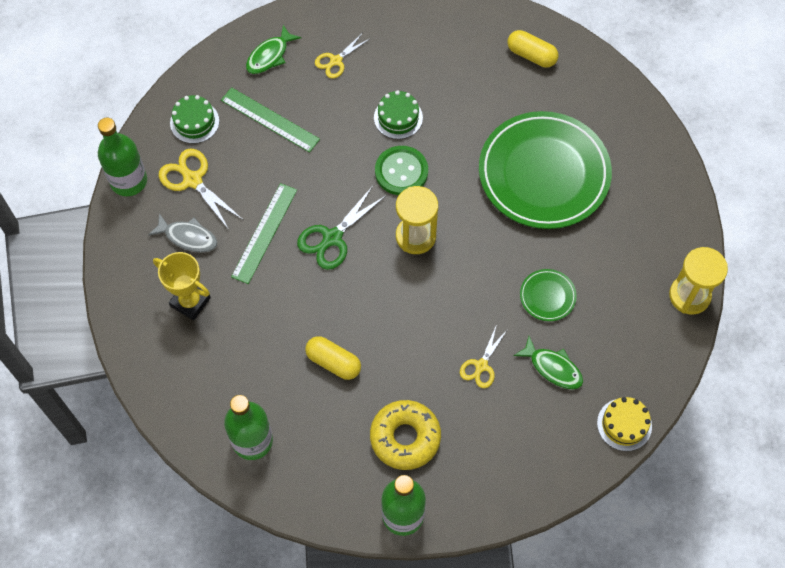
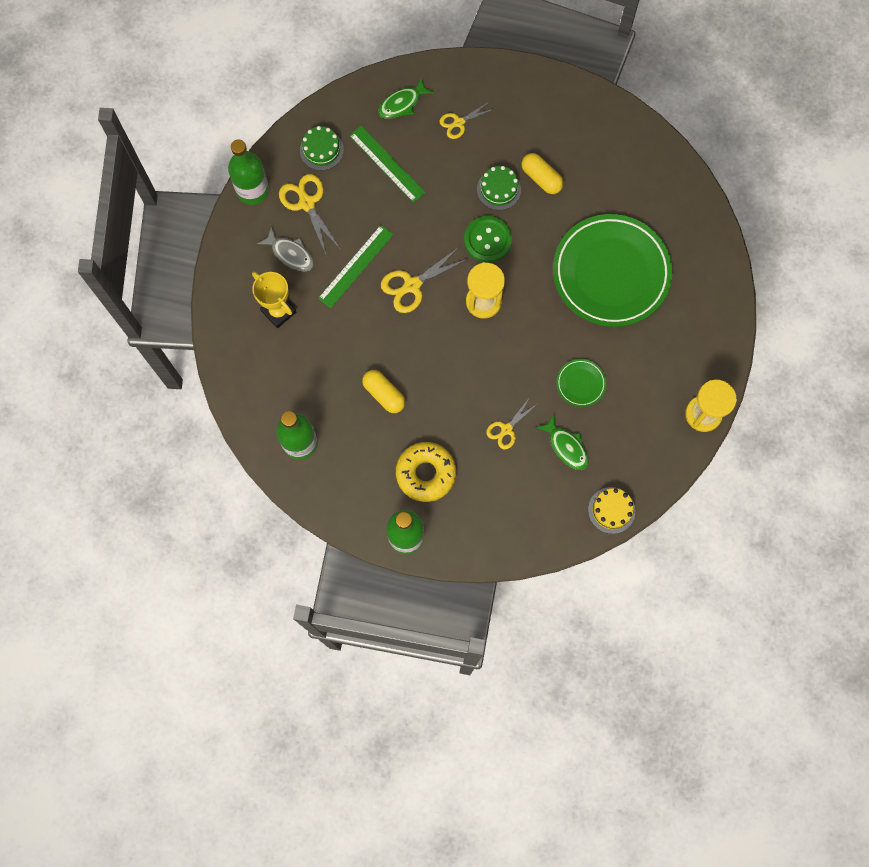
camera: 15 degrees right, 10 degrees up
green scissors [297,186,387,270] -> yellow scissors [381,247,468,313]
yellow capsule [507,30,558,68] -> yellow capsule moved to [522,153,563,194]

